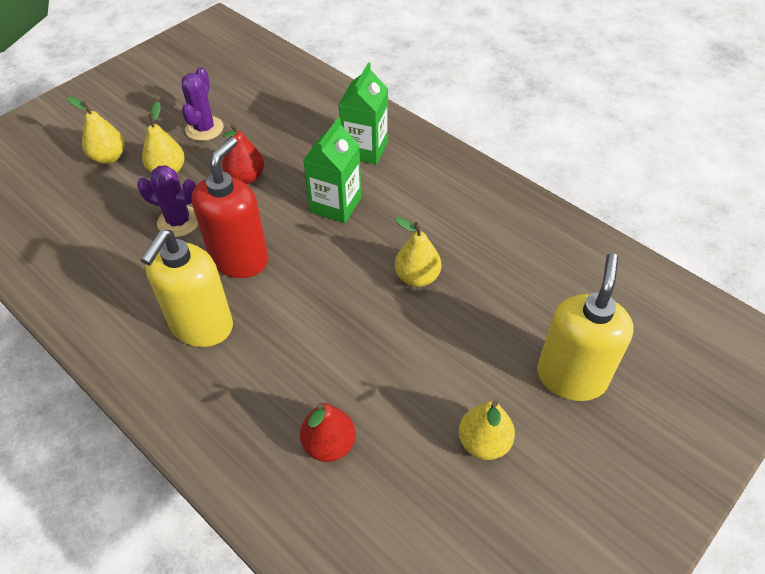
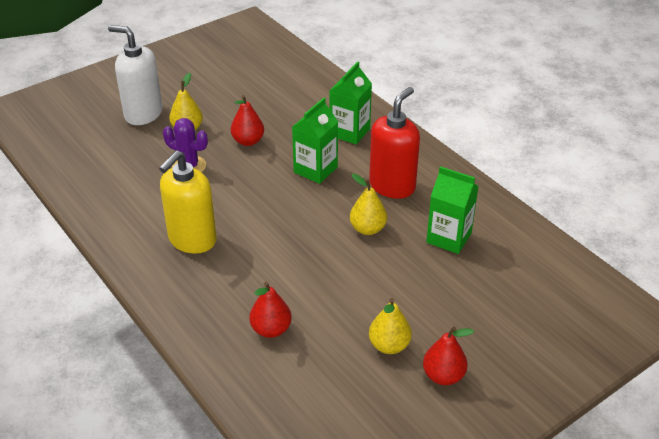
camera: 10 degrees right, 10 degrees down
yellow pear [67,97,125,164] -> white soap dispenser [108,25,163,125]
purple cactus [181,67,224,141] -> none
red soap dispenser [192,137,269,278] -> red soap dispenser moved to [369,87,420,199]
yellow soap dispenser [537,253,634,401] -> none
none -> red pear [423,326,474,385]
none -> green carton [426,166,478,254]

